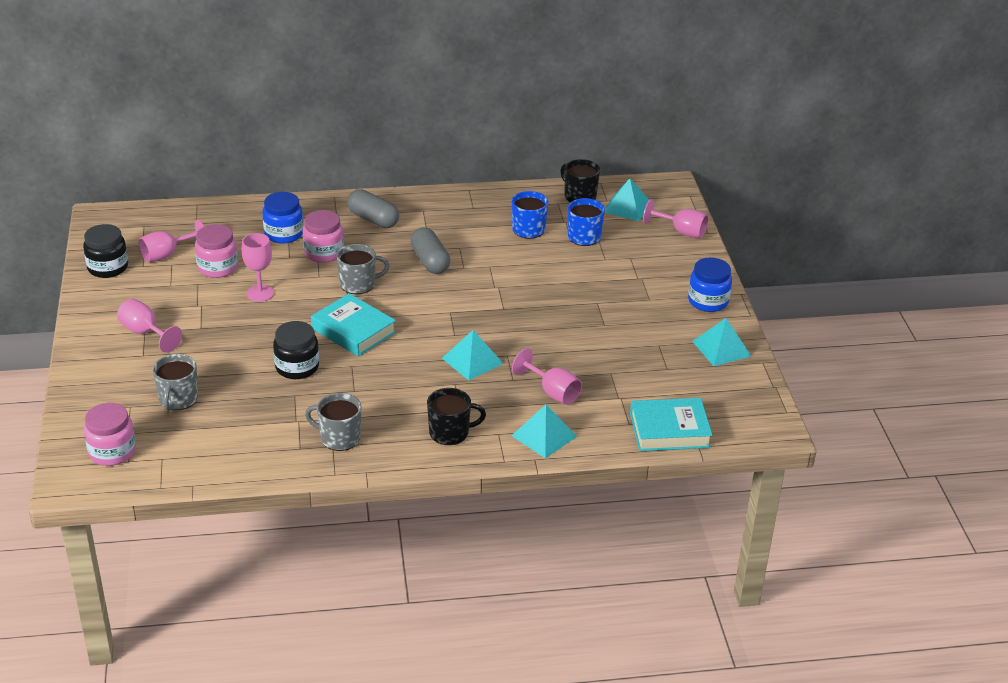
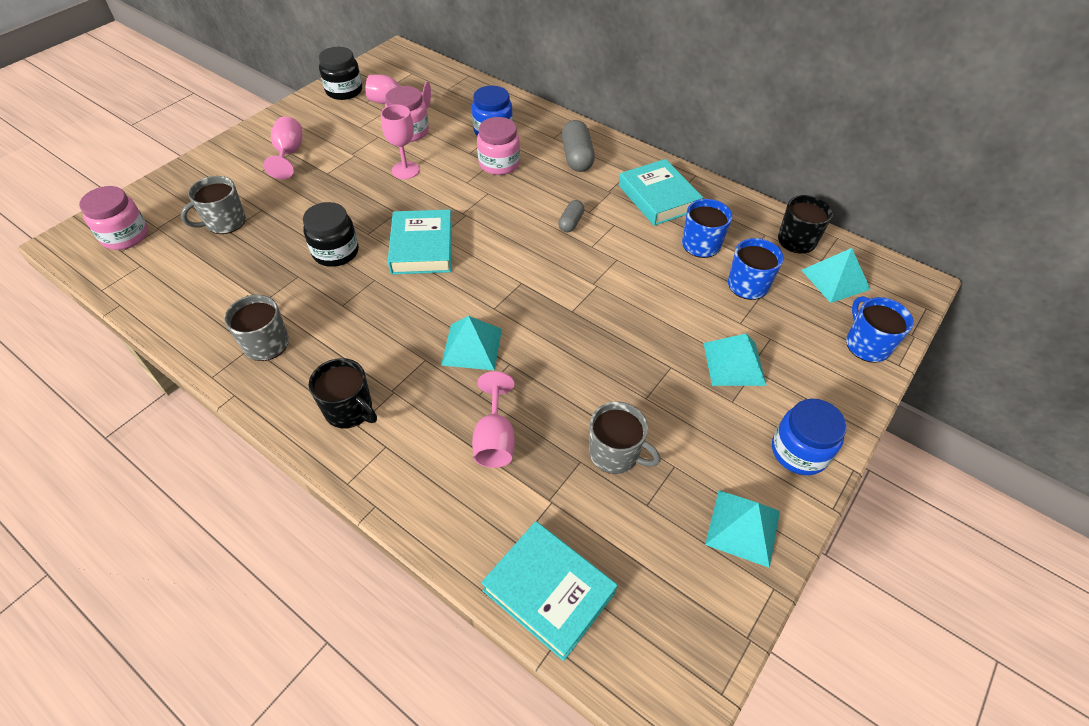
camera: 45 degrees right, 15 degrees up
grey mug [337,244,389,294] -> grey mug moved to [589,402,661,474]
grey capsule [410,227,450,274] -> grey capsule [558,200,585,232], size x0.58
turquoise pyramid [511,405,577,458] -> turquoise pyramid moved to [704,333,767,386]
pink goblet [643,199,708,239] -> blue mug [846,296,914,363]
none -> turquoise book [619,159,703,226]

